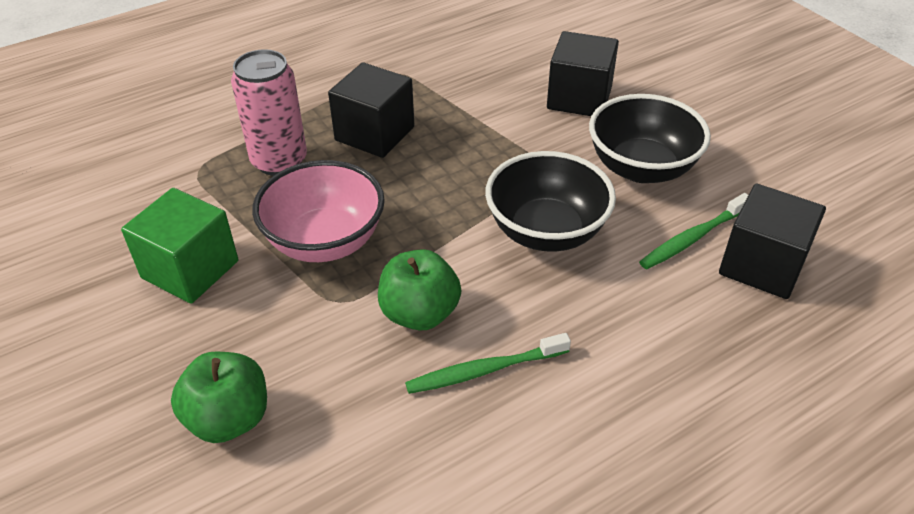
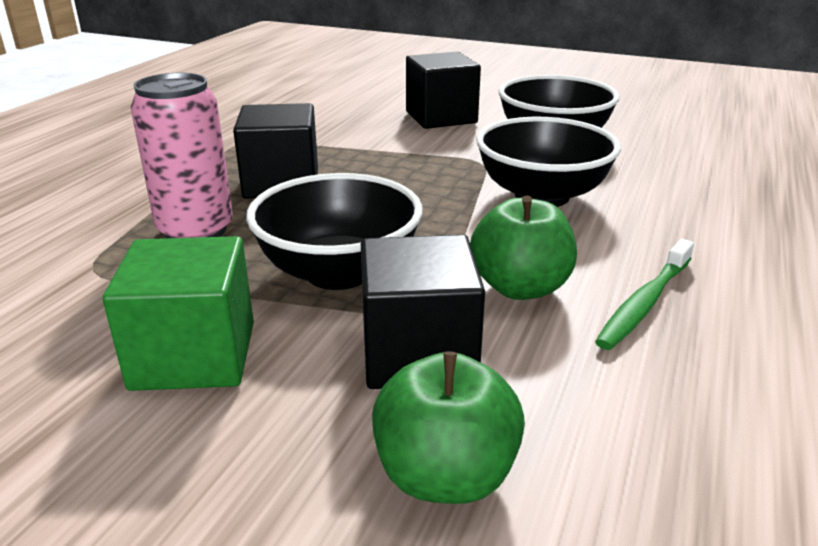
camera: 35 degrees left, 15 degrees down
pink bowl [252,160,385,262] -> black bowl [246,173,423,290]
green toothbrush [639,193,748,269] -> none
black cube [719,184,826,299] -> black cube moved to [361,235,485,389]

